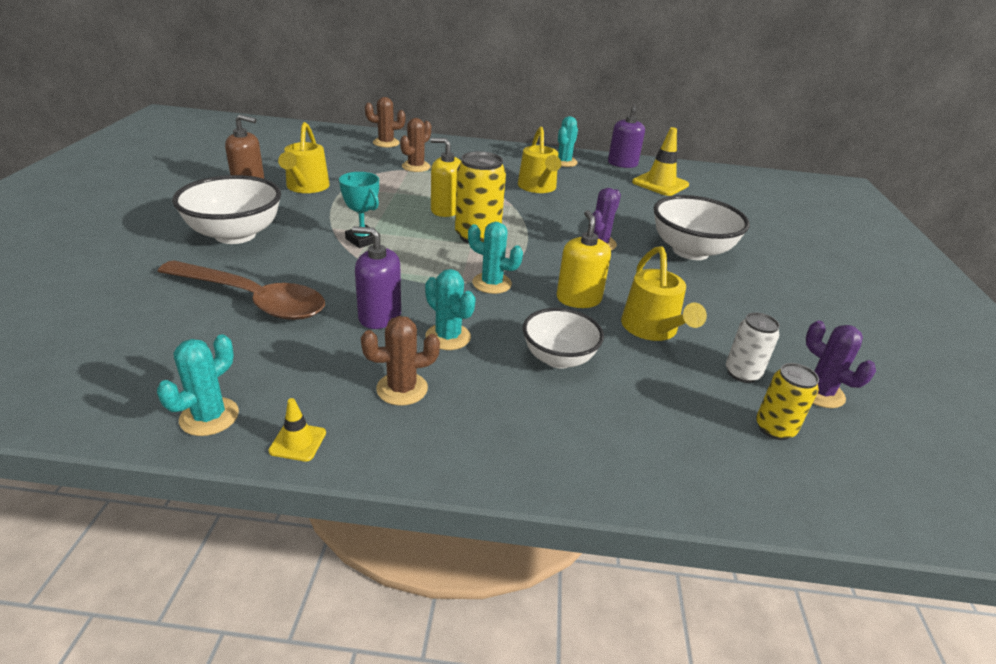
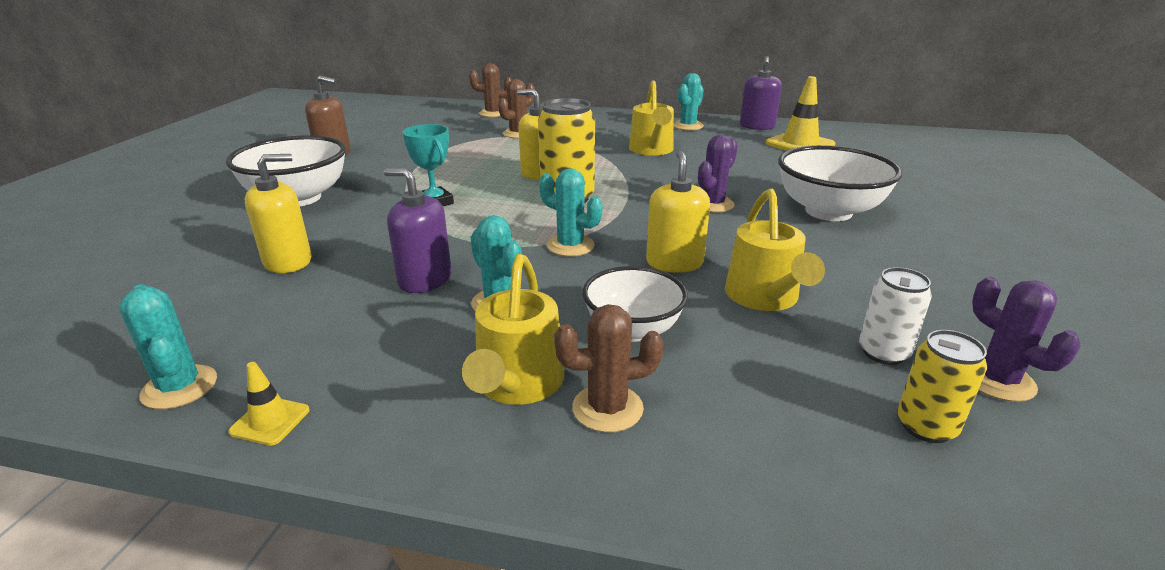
camera: 10 degrees right, 5 degrees down
brown spoon [157,260,325,320] -> yellow soap dispenser [245,154,312,273]
turquoise cactus [157,334,239,436] -> turquoise cactus turned 75 degrees counterclockwise [119,284,217,409]
yellow watering can [278,122,330,193] -> yellow watering can moved to [462,254,565,405]
brown cactus [361,316,440,406] -> brown cactus moved to [554,304,664,433]

